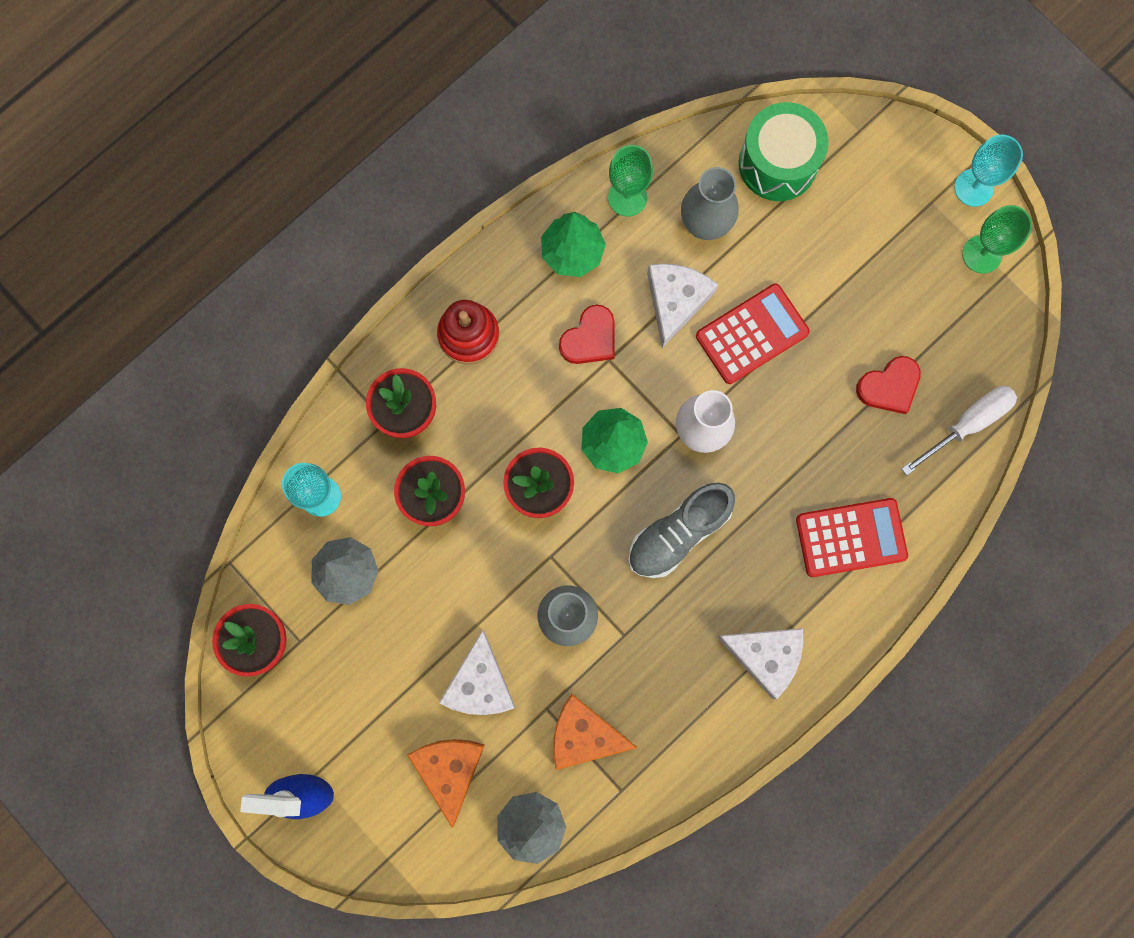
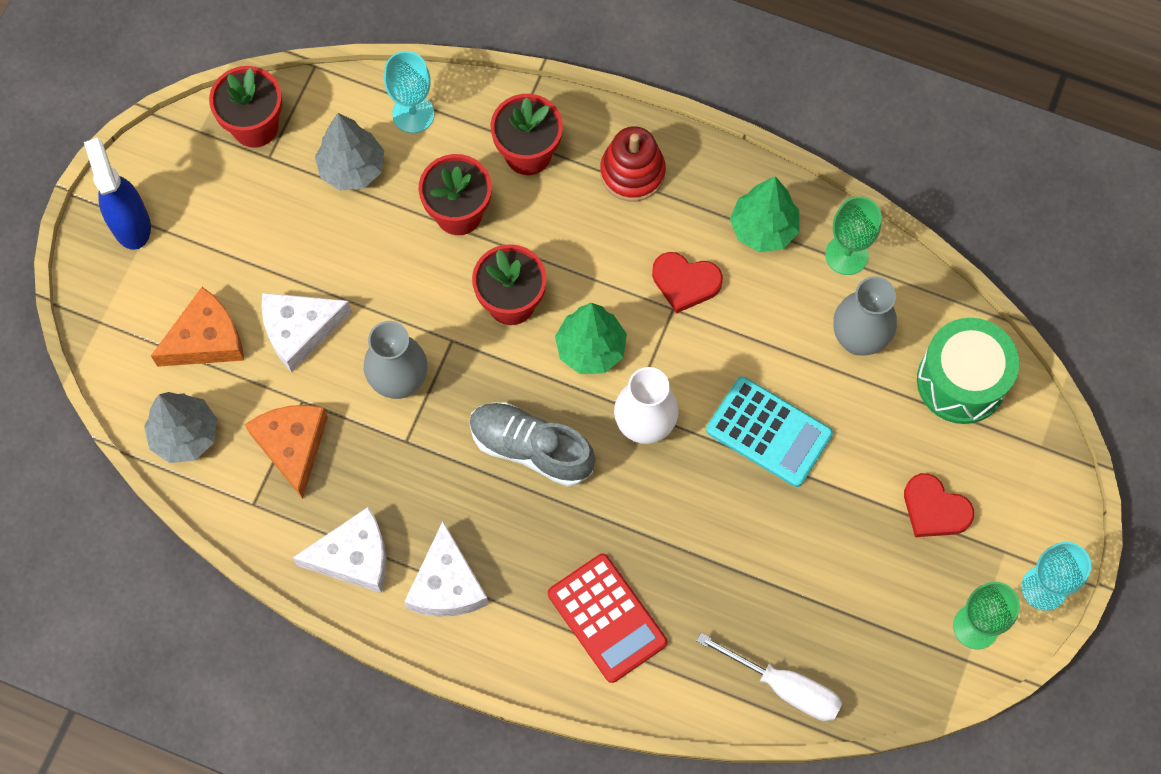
camera: 65 degrees right, 10 degrees down
white cheese [647,263,718,348] -> white cheese moved to [293,507,387,593]
red calculator [696,284,810,384] -> turquoise calculator [706,377,833,487]
red heart [856,356,921,414] -> red heart moved to [904,473,974,537]

